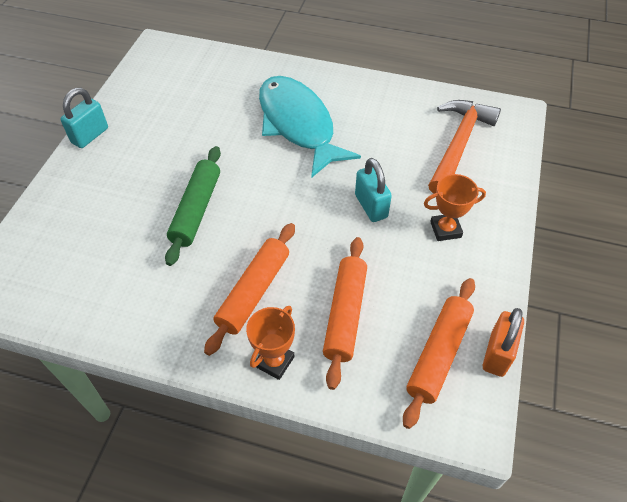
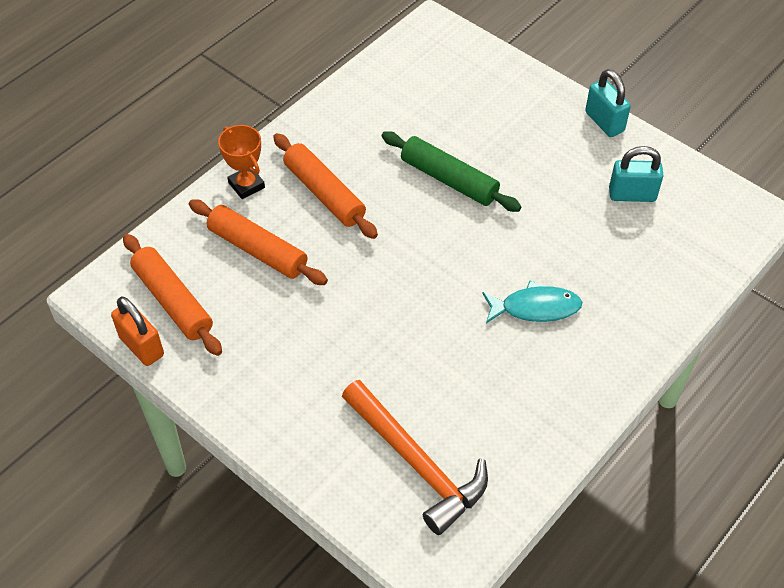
camera: 115 degrees right, 0 degrees up
turquoise fish [259,76,361,178] -> turquoise fish [482,281,582,323], size x0.53
turquoise padlock [355,158,392,222] -> turquoise padlock moved to [609,146,664,202]
orange trophy [424,174,486,241] -> none

